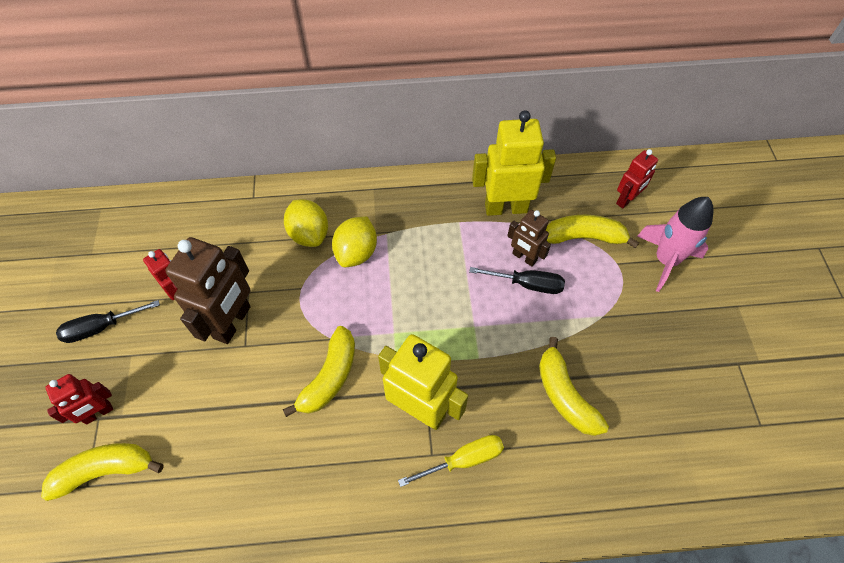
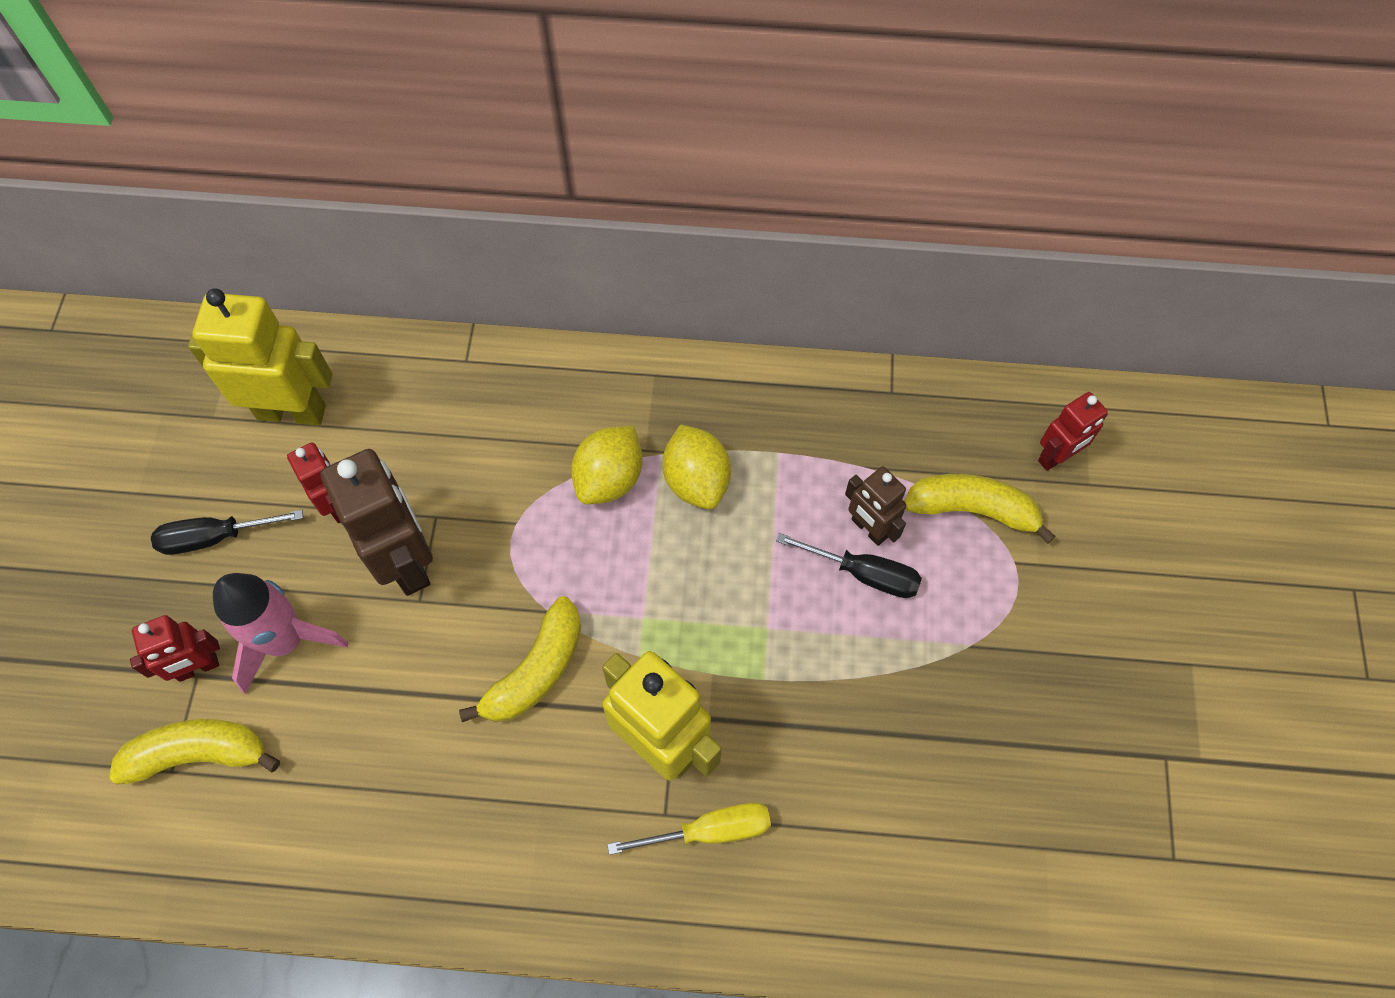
camera: 10 degrees right, 5 degrees up
brown robot [165,237,251,344] -> brown robot turned 60 degrees counterclockwise [320,449,433,596]
yellow lemon [284,199,328,247] -> yellow lemon moved to [663,424,731,509]
yellow robot [472,110,556,216] -> yellow robot moved to [188,288,332,426]
yellow banana [539,337,609,436] -> none
pink rocket [637,197,714,292] -> pink rocket moved to [213,573,349,694]

